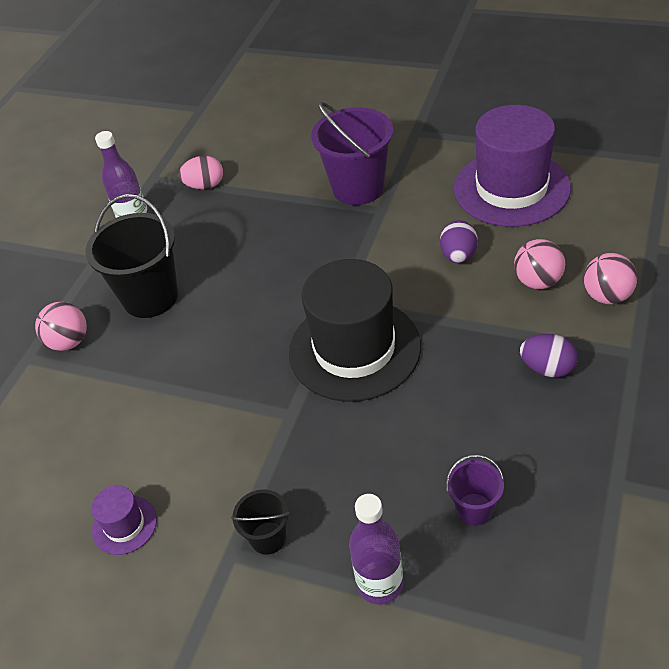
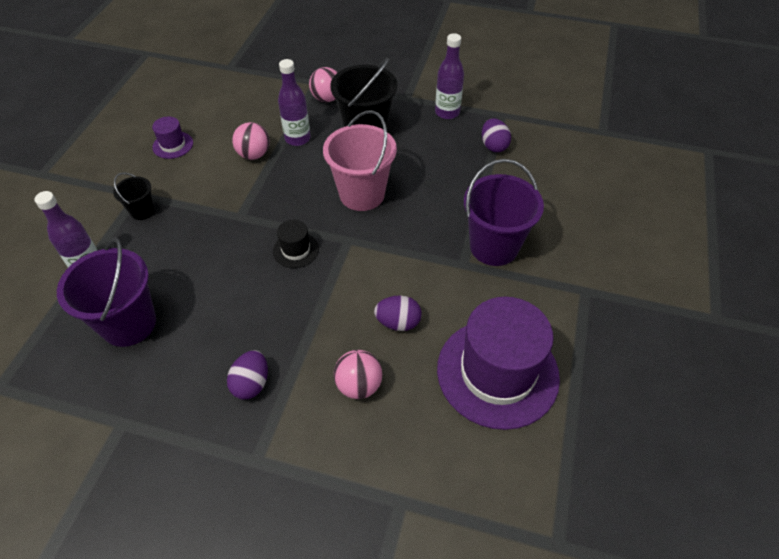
camera: 80 degrees right, 5 degrees up
pink egg [179,156,223,189] -> purple egg [482,119,511,152]
black hat [289,259,421,402] -> black hat [273,220,319,268], size x0.44
purple bucket [446,454,504,526] -> purple bucket [57,238,156,347], size x1.98
pink ball [584,253,637,304] -> pink ball moved to [232,122,270,160]
none -> purple bottle [278,59,310,146]
none -> pink bucket [323,110,397,211]

